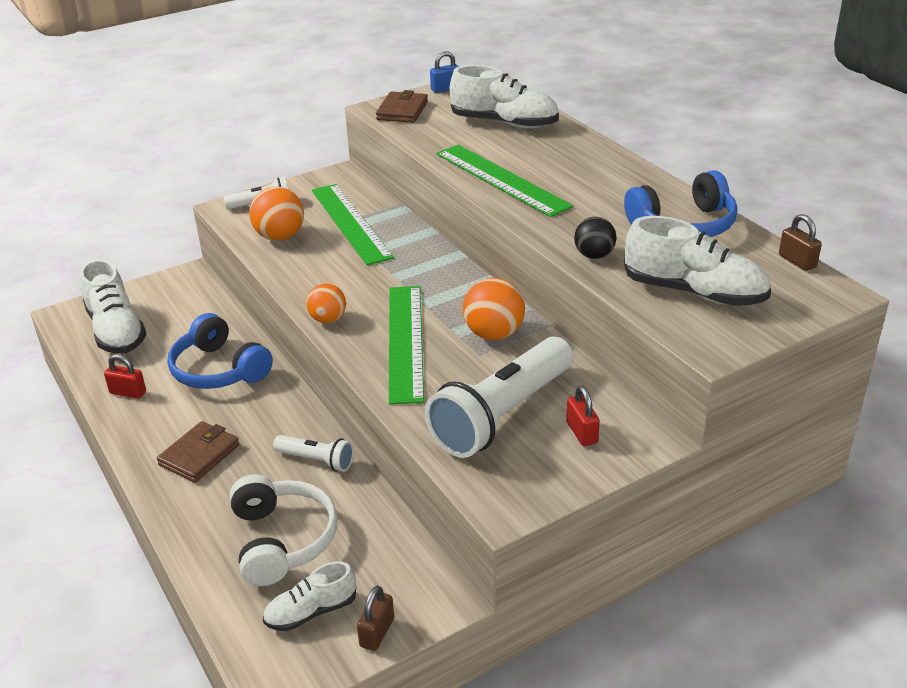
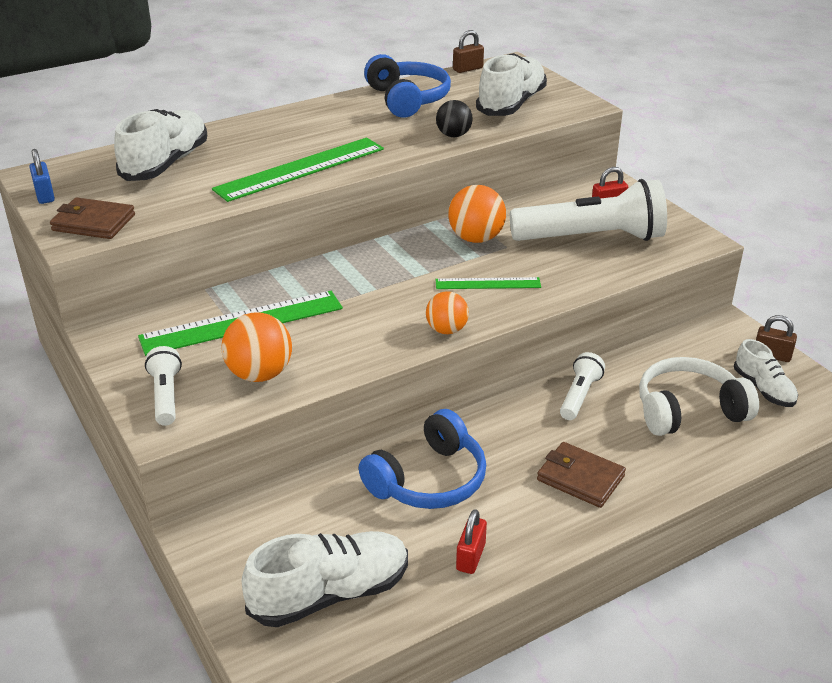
camera: 90 degrees left, 0 degrees up
green ruler [389,286,424,405] -> green ruler [435,277,541,289], size x0.55
white flashlight [425,337,573,458] -> white flashlight turned 45 degrees counterclockwise [510,179,667,241]

